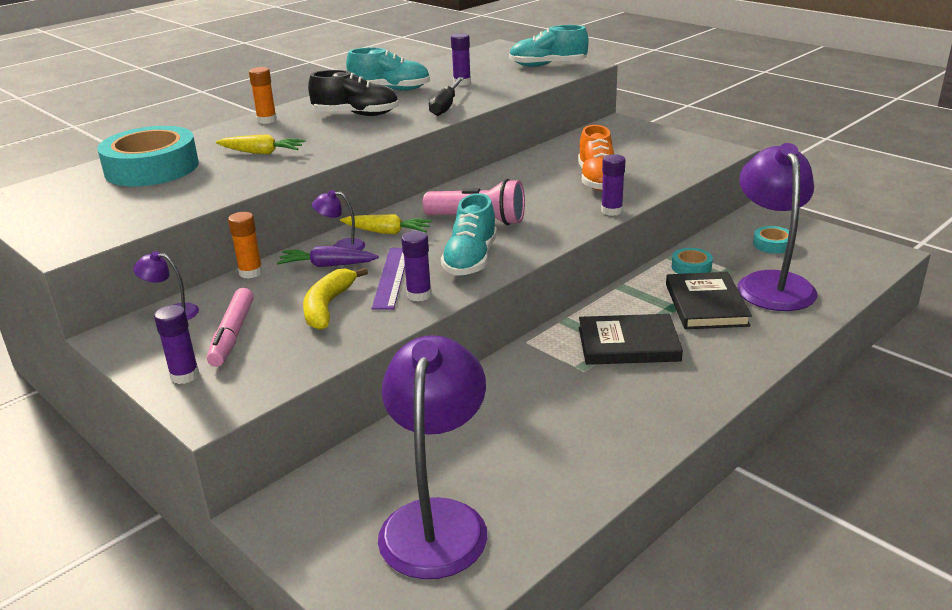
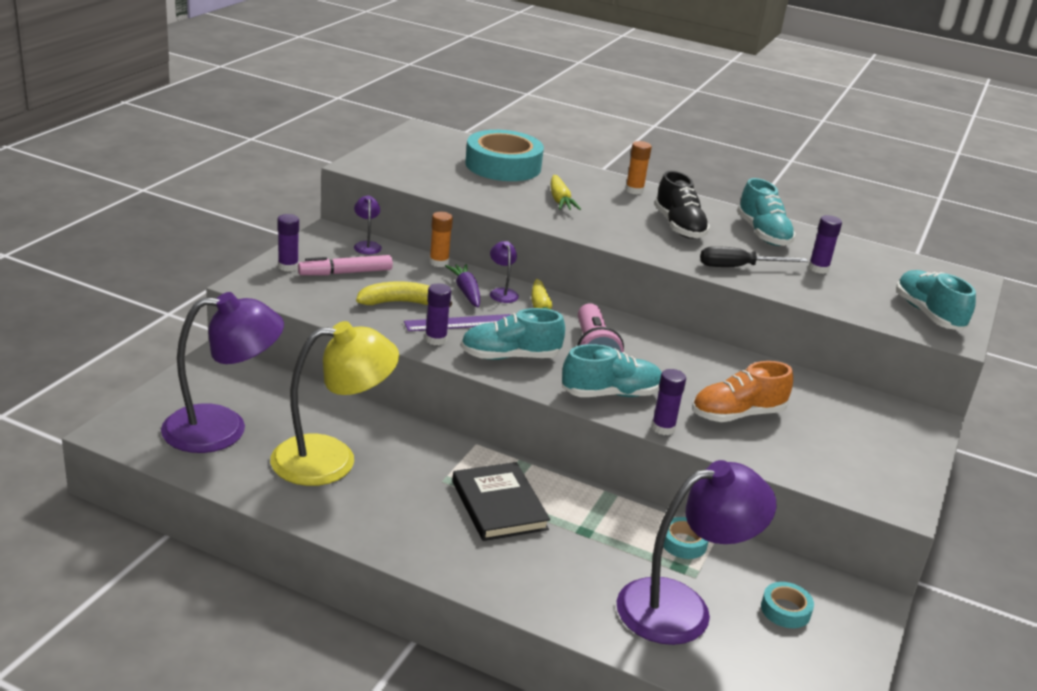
camera: 65 degrees right, 0 degrees up
black book [666,272,752,329] -> none
none -> yellow lamp [270,321,399,486]
none -> turquoise shoe [562,344,662,397]

